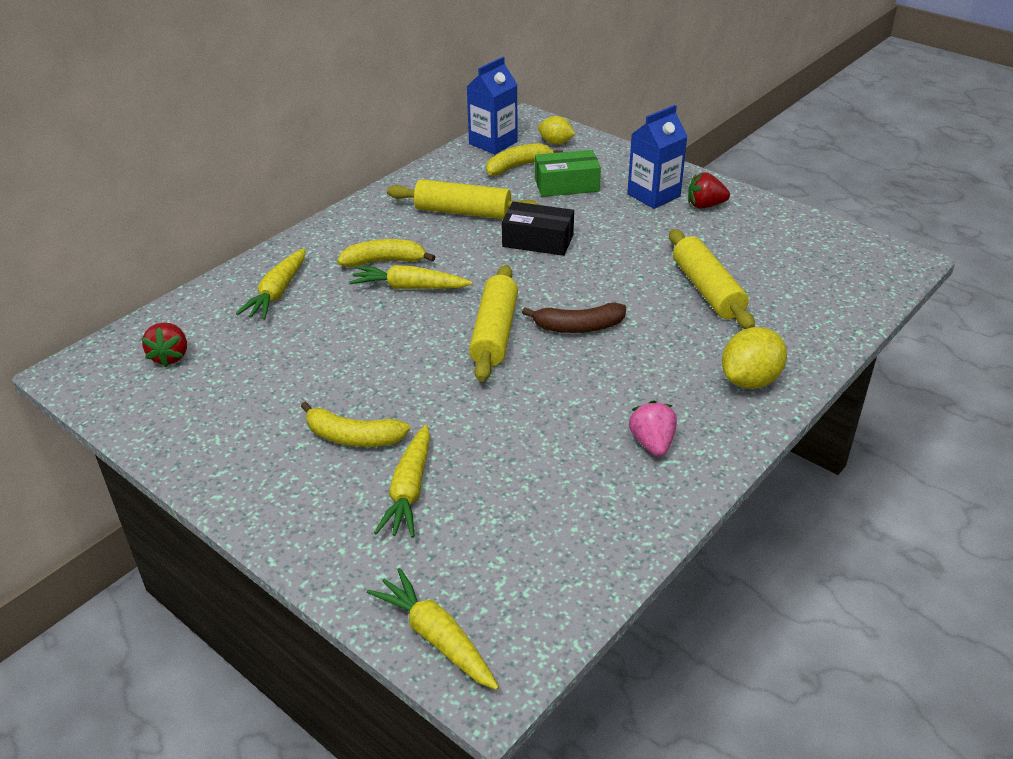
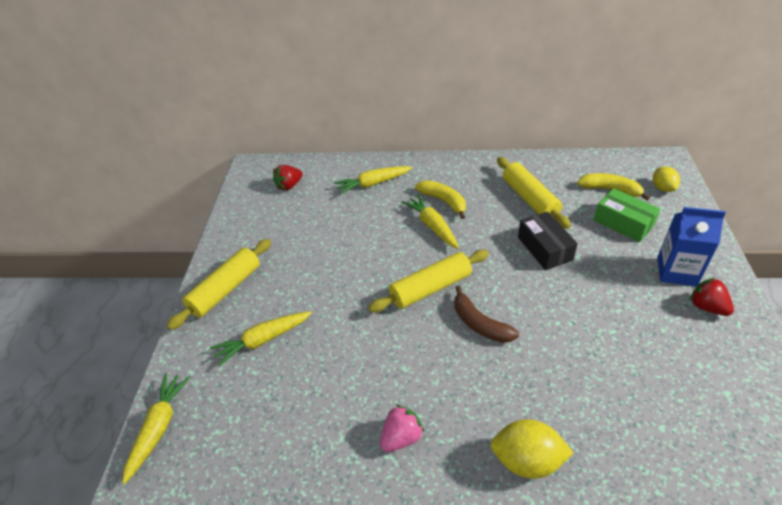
camera: 55 degrees right, 5 degrees up
yellow banana [300,401,410,447] -> none
blue carton [467,57,518,154] -> none
yellow rolling pin [669,229,755,329] -> yellow rolling pin moved to [167,239,271,330]

